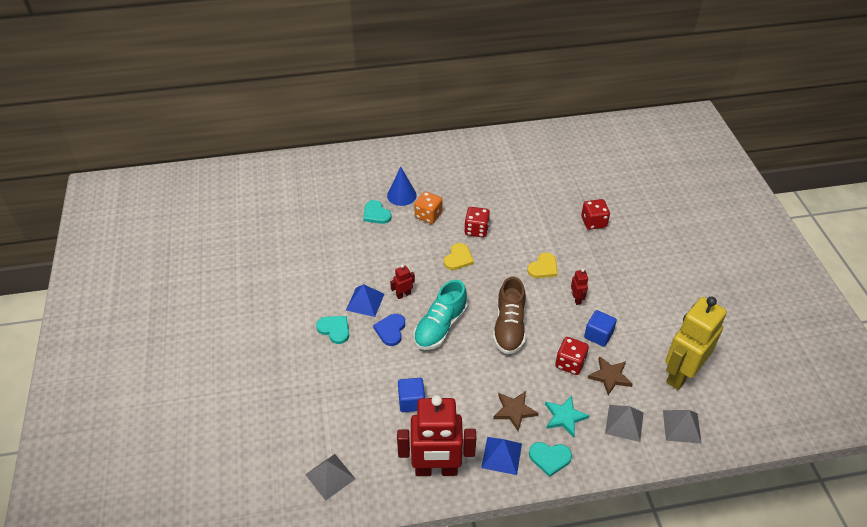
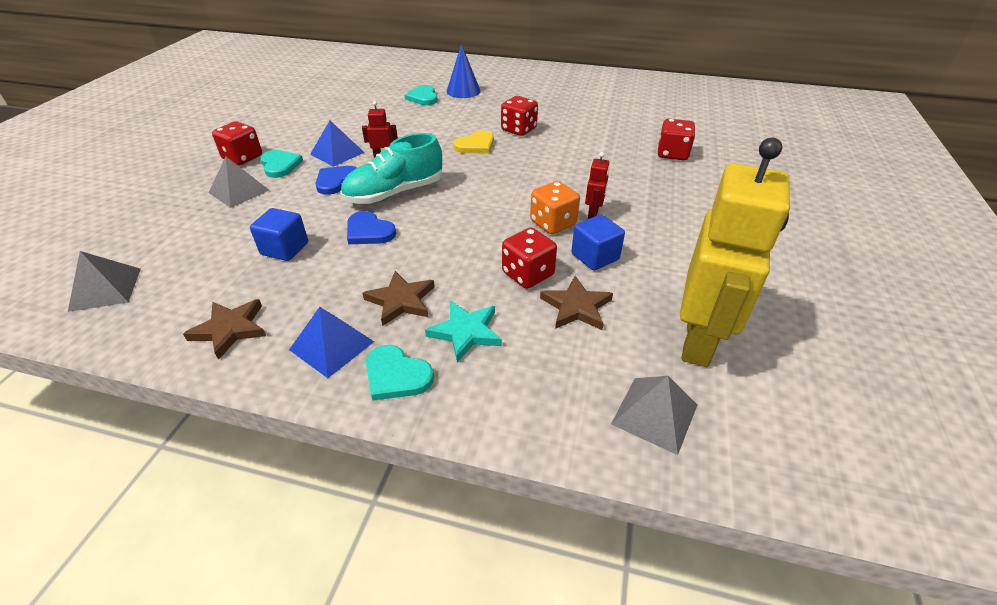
camera: 25 degrees right, 5 degrees down
red robot [397,395,476,476] -> brown star [183,299,266,360]
orange dice [414,191,442,224] -> orange dice moved to [530,181,580,234]
brown shoe [493,277,526,354] -> none
yellow heart [527,252,558,278] -> none
grey pyramid [605,405,644,442] -> grey pyramid moved to [209,157,269,208]
yellow robot [665,296,727,390] -> yellow robot turned 135 degrees clockwise [680,138,790,367]
none -> red dice [212,121,262,165]
none -> blue heart [347,211,396,244]

